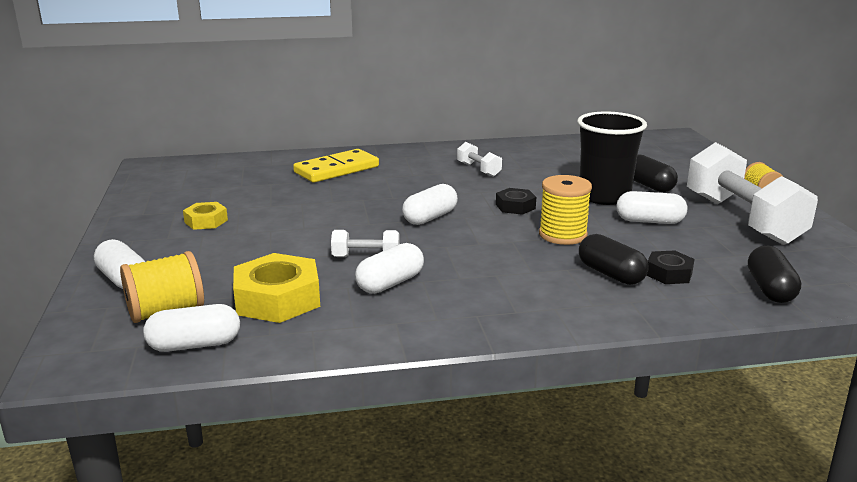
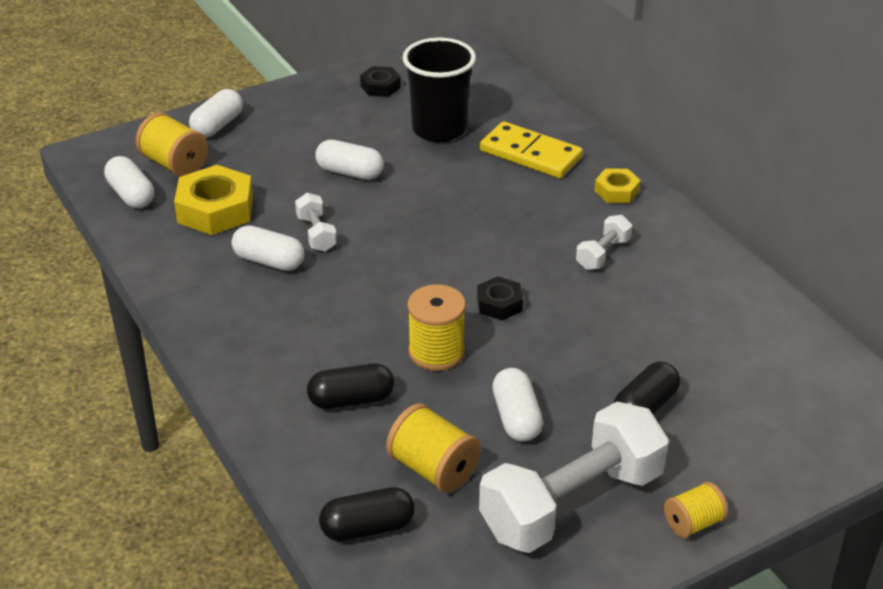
camera: 70 degrees right, 15 degrees up
yellow nut [183,202,228,230] -> yellow nut moved to [594,168,641,203]
white capsule [402,184,458,225] -> white capsule moved to [315,140,384,180]
black cup [577,112,647,205] -> black cup moved to [403,38,476,142]
black capsule [579,234,649,285] -> black capsule turned 45 degrees clockwise [307,363,394,409]
black nut [647,250,695,284] -> black nut moved to [360,66,401,97]
none -> yellow spool [386,403,481,493]

